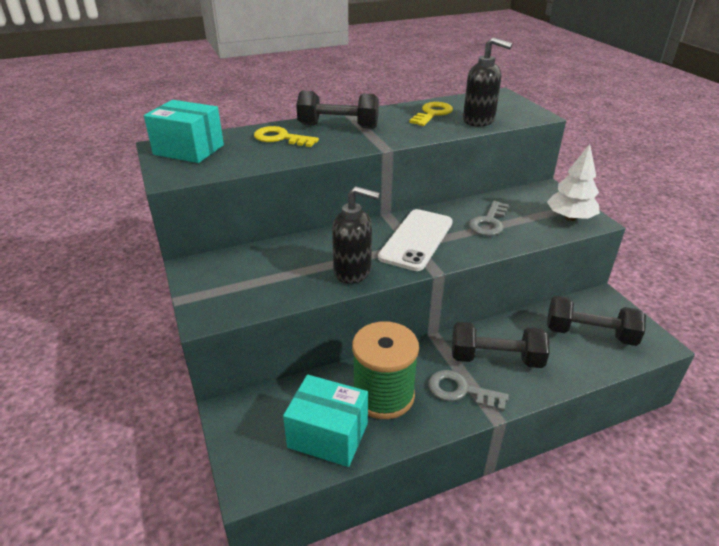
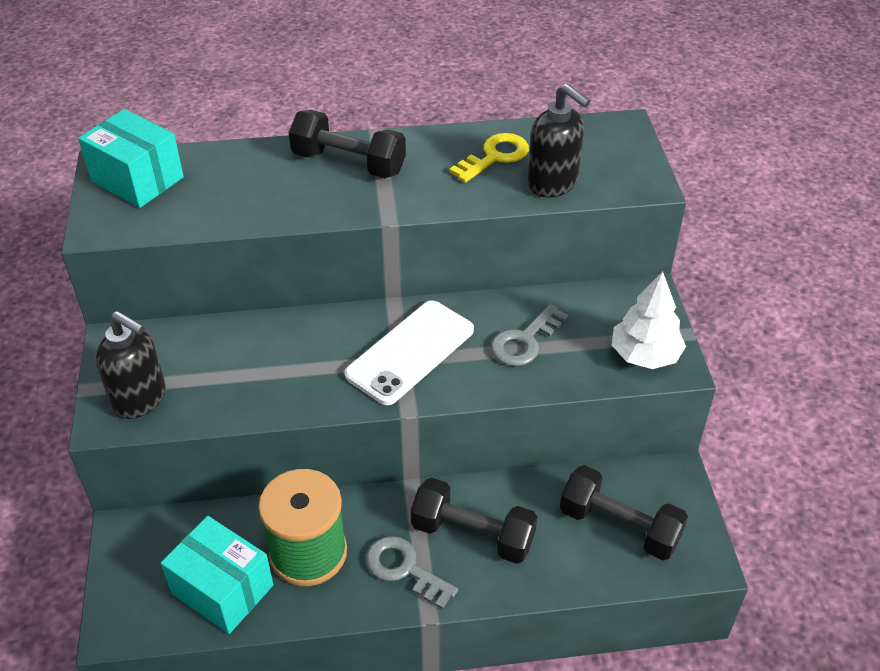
camera: 15 degrees right, 10 degrees up
yellow key [254,126,319,147] -> none
black soap dispenser [332,186,380,284] -> black soap dispenser moved to [95,311,166,419]

